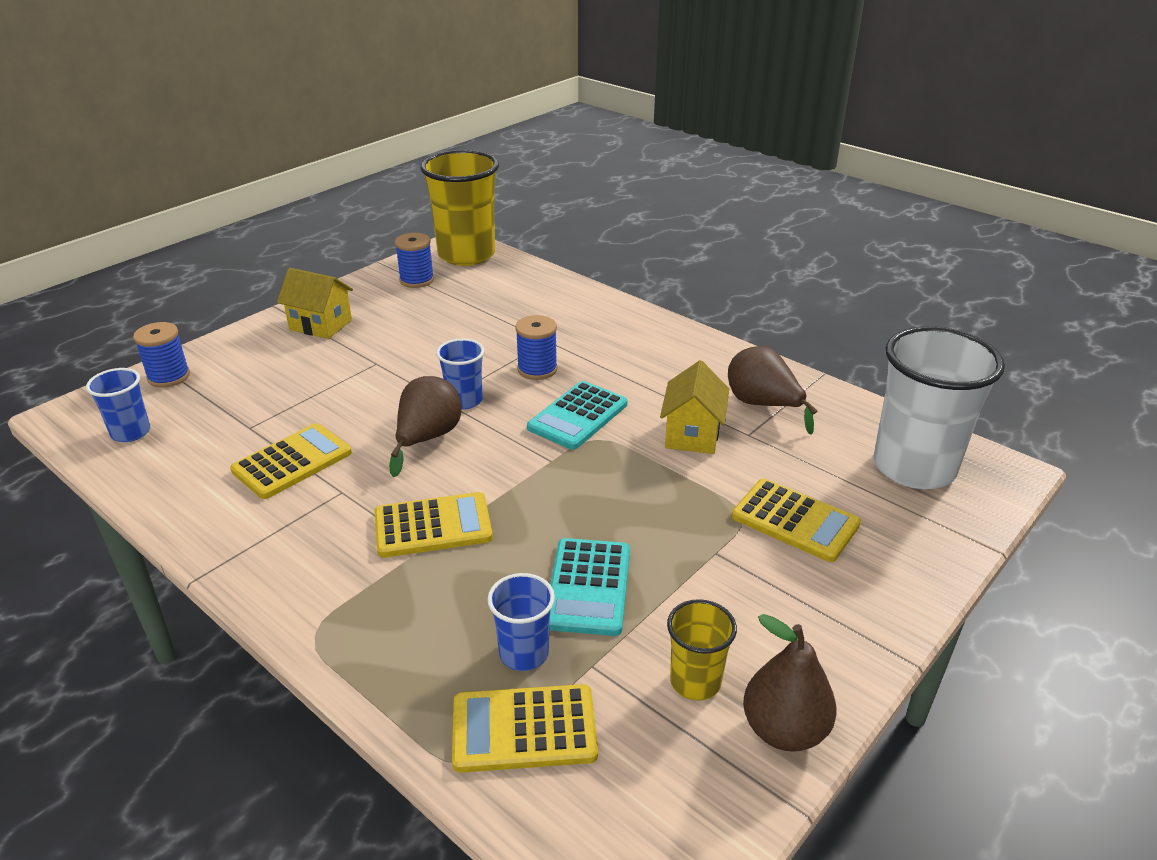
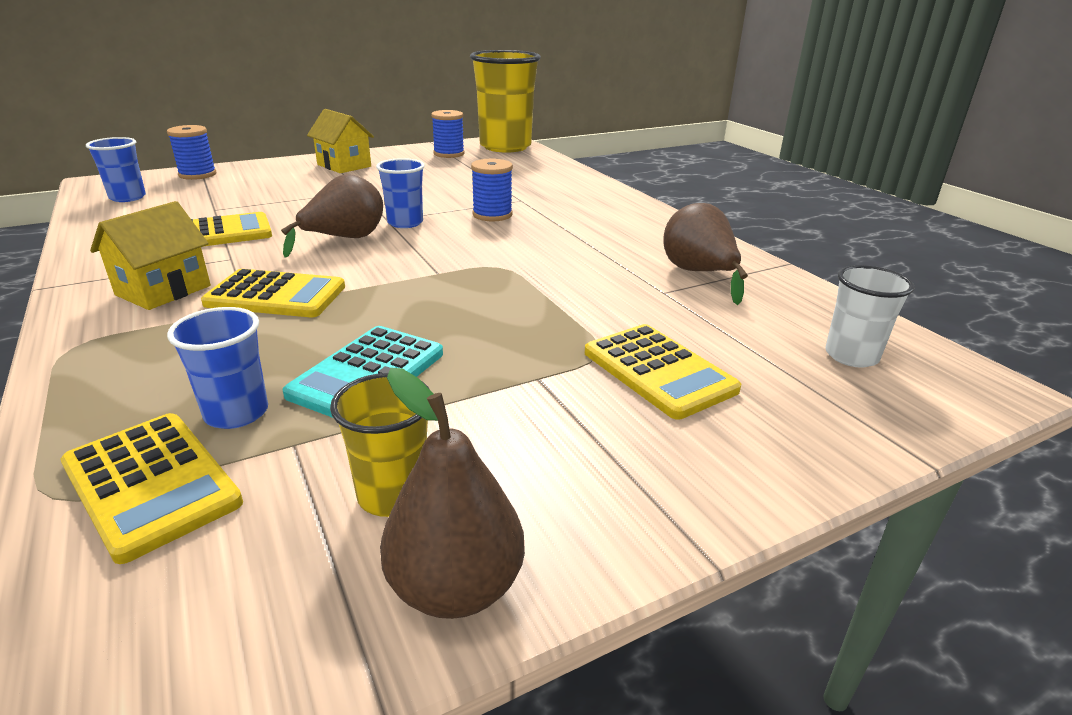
camera: 20 degrees right, 5 degrees down
yellow calculator [452,684,598,773] -> yellow calculator turned 150 degrees counterclockwise [61,413,243,564]
turquoise calculator [527,381,627,450] -> none
yellow house [660,360,729,454] -> yellow house moved to [90,201,211,310]
white cup [874,326,1005,489] -> white cup [825,265,915,368], size x0.49

